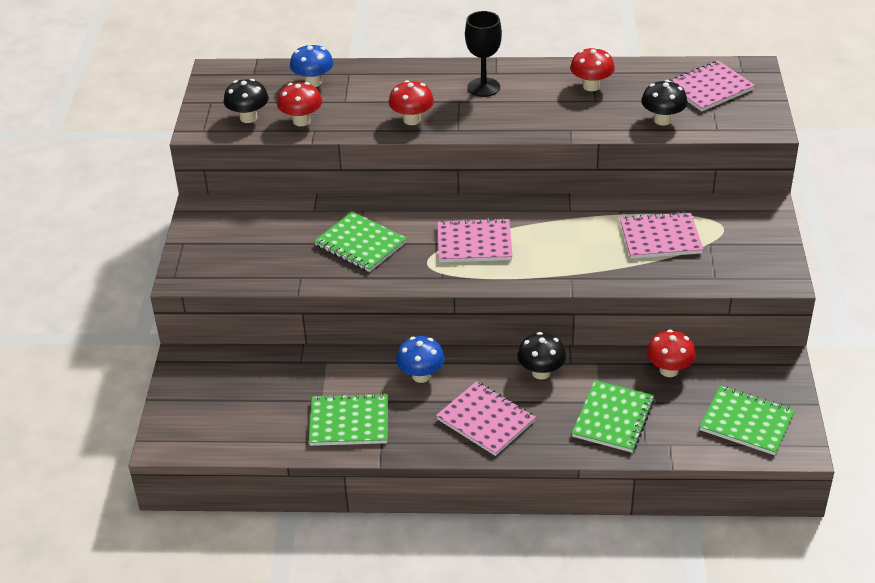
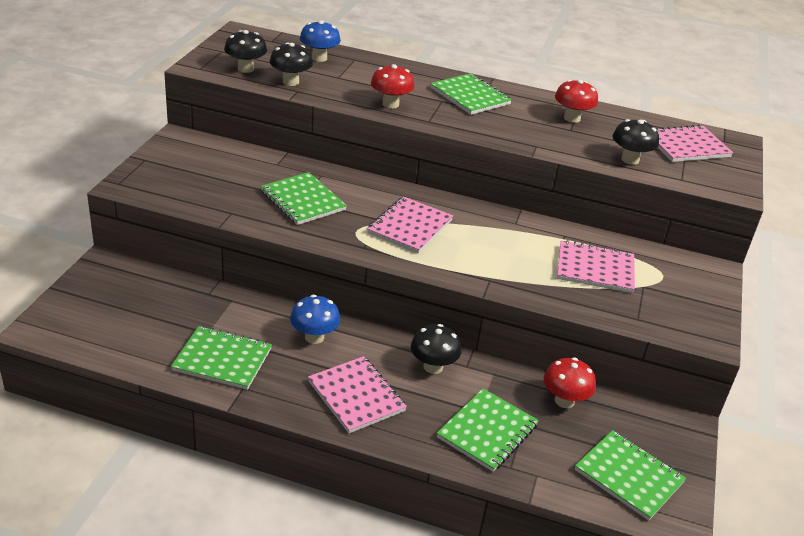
camera: 10 degrees right, 5 degrees down
red mushroom [277,82,322,126] -> black mushroom [270,43,313,86]
pink notebook [438,218,513,262] -> pink notebook turned 75 degrees counterclockwise [367,196,453,253]
black goblet [465,11,502,97] -> green notebook [430,73,512,115]

